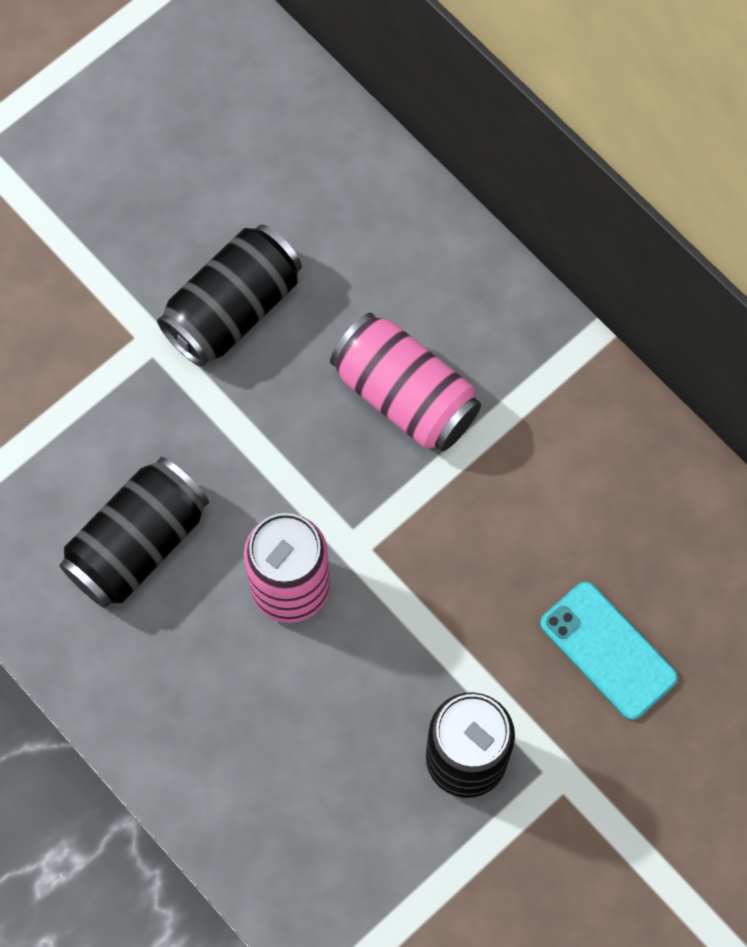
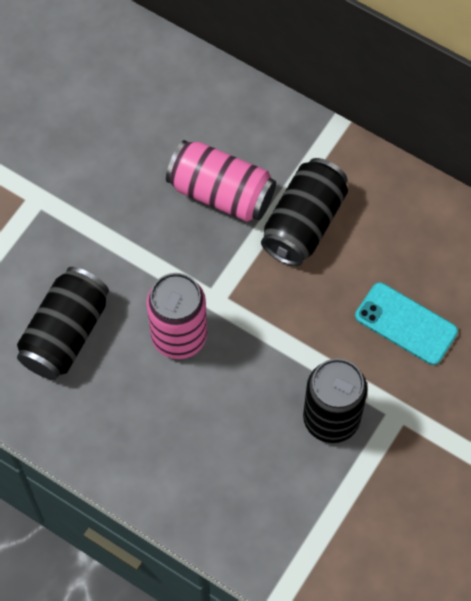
camera: 15 degrees left, 5 degrees down
black can [157,224,302,367] -> black can moved to [261,158,348,266]

